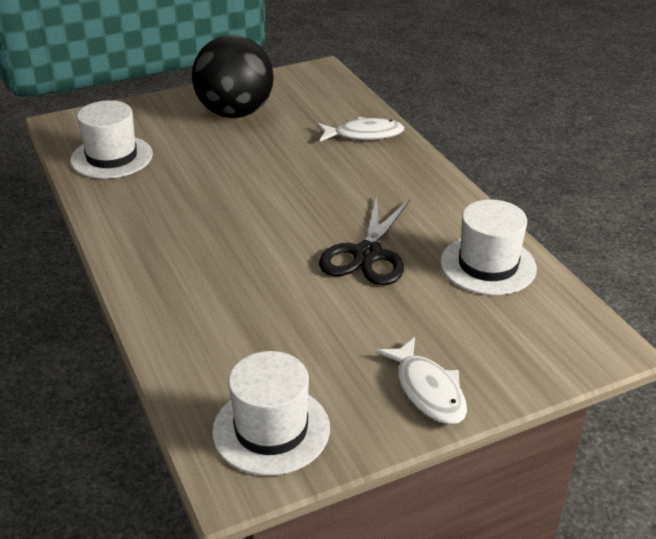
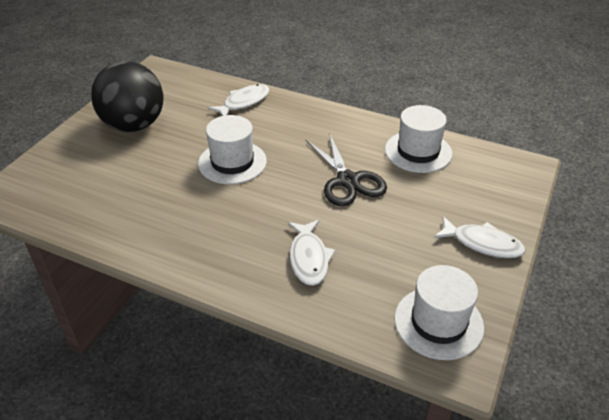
camera: 40 degrees left, 5 degrees up
white hat [70,100,153,179] -> white hat moved to [198,115,267,184]
none -> white fish [287,220,335,286]

